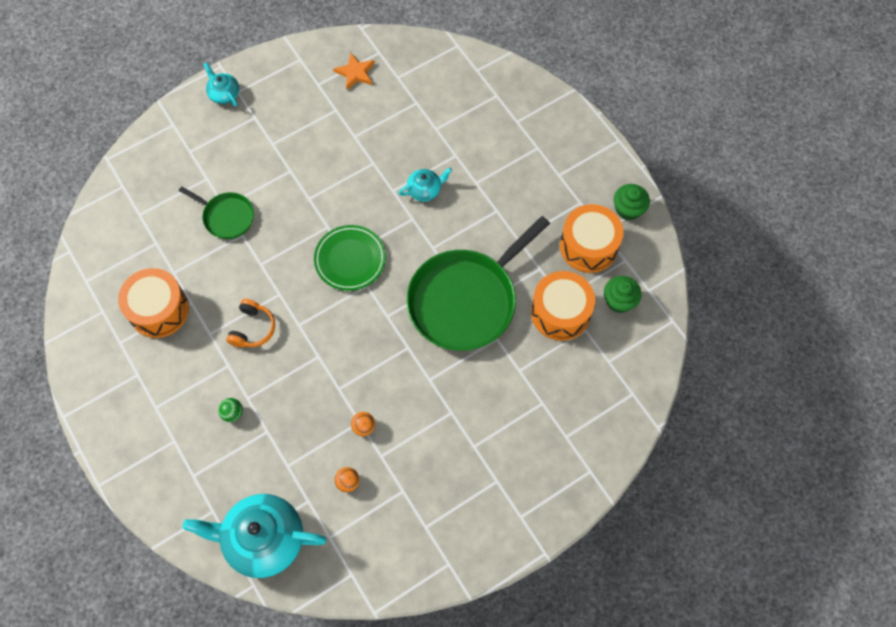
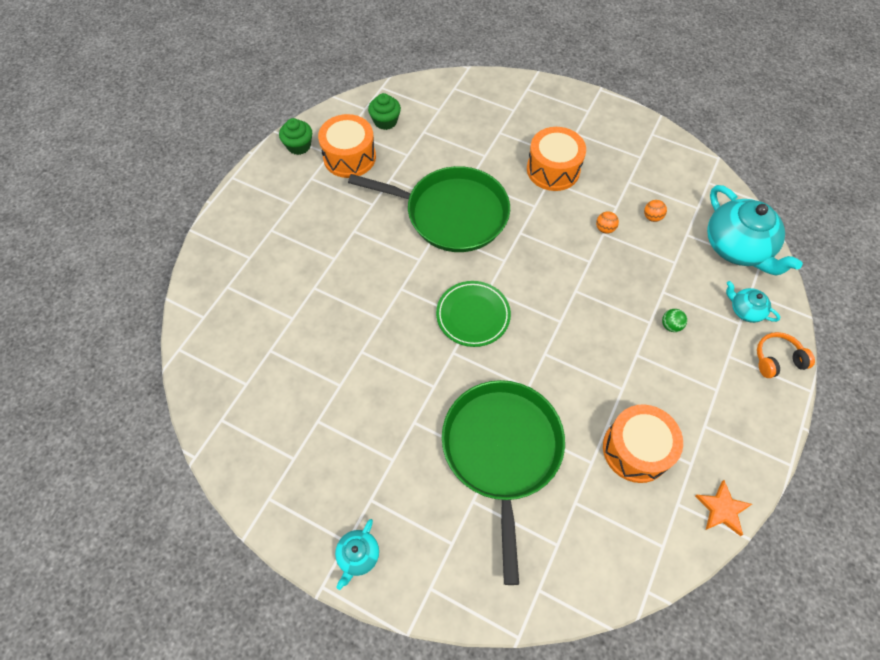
camera: 120 degrees left, 5 degrees down
green pan [179,186,254,239] -> green pan [442,380,565,585], size x2.03
orange headphones [226,299,275,348] -> orange headphones moved to [757,332,815,378]
orange star [333,53,375,90] -> orange star moved to [695,480,752,536]
turquoise teapot [398,168,452,201] -> turquoise teapot moved to [726,281,780,323]
orange drum [531,271,595,341] -> orange drum moved to [527,127,586,191]

